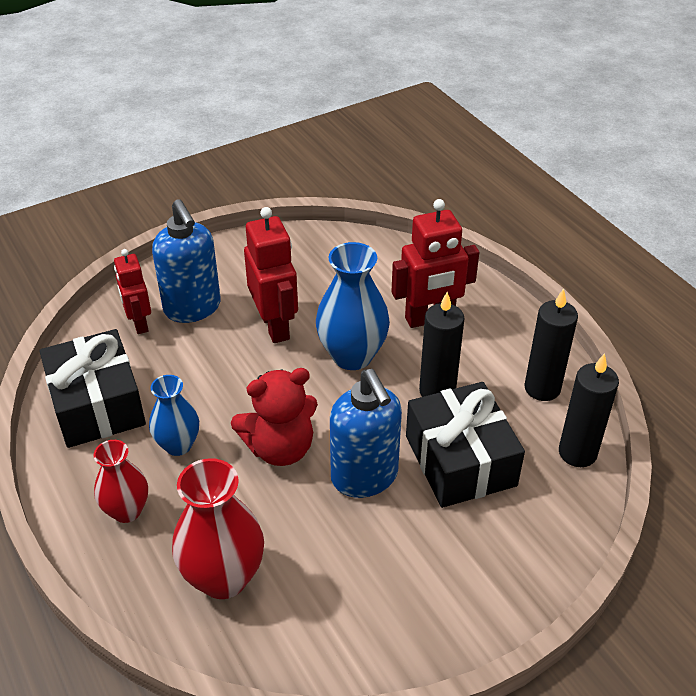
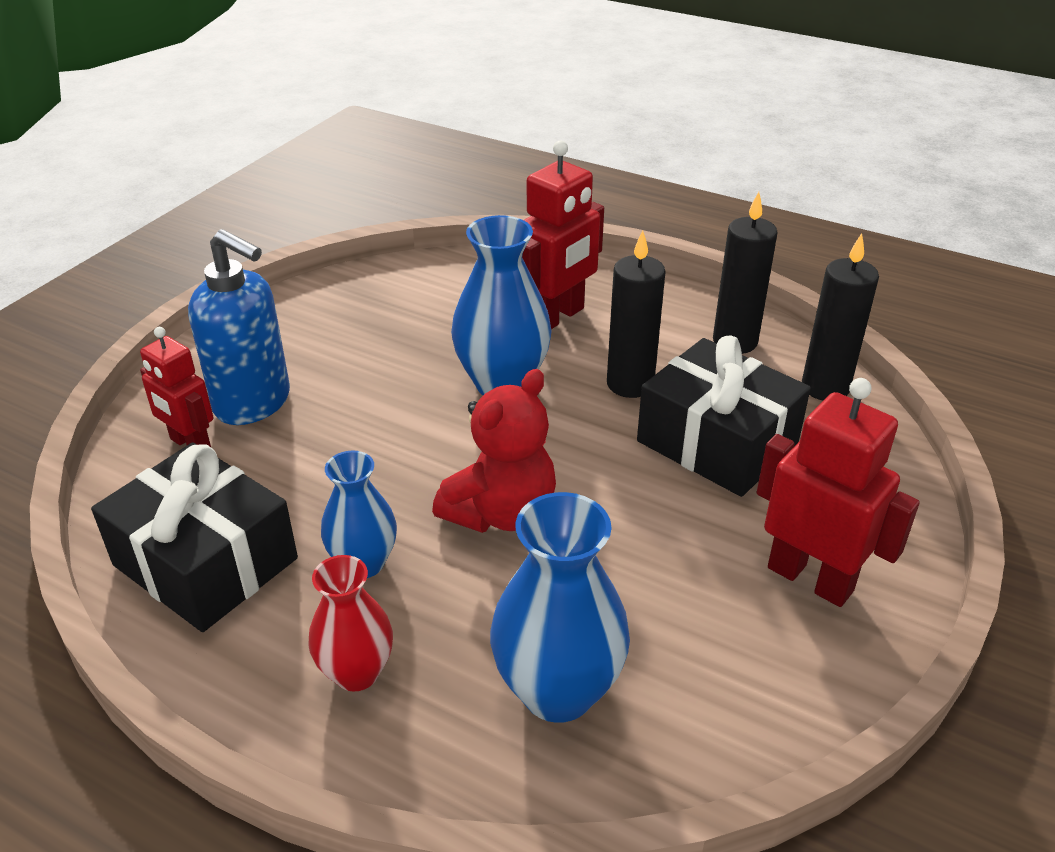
camera: 30 degrees left, 5 degrees down
red vase [172,458,264,599] -> blue vase [490,492,630,723]
red robot [244,207,298,343] -> red robot moved to [757,378,920,607]
blue soap dispenser [330,369,402,498] -> none

